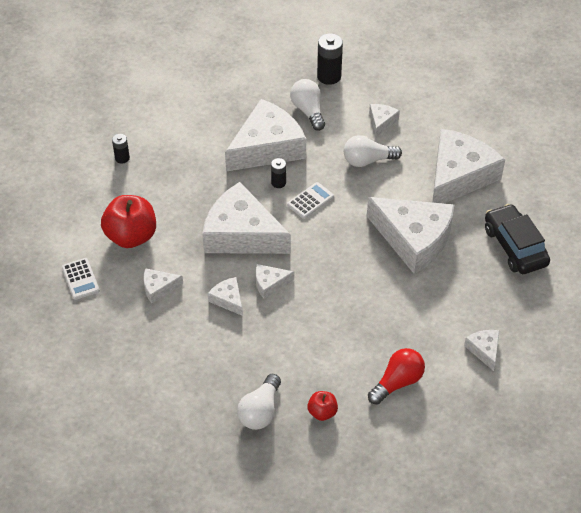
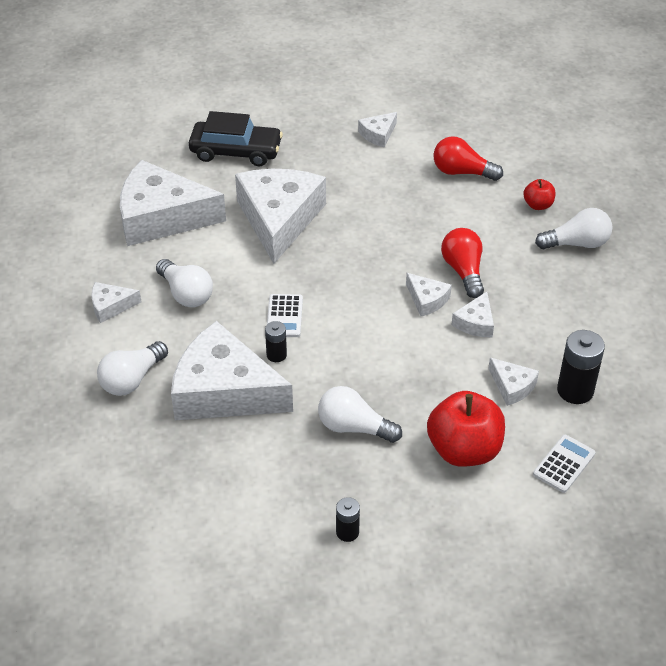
camera: 120 degrees left, 5 degrees down
white cheese [202,182,291,254] -> none
white calculator [287,182,334,219] -> white calculator turned 105 degrees counterclockwise [267,294,303,337]
black battery [317,33,343,85] -> black battery moved to [557,330,605,404]
black car [485,204,550,274] -> black car turned 120 degrees counterclockwise [189,111,283,167]
none -> white light bulb [318,386,402,443]
none -> red light bulb [441,228,484,298]

